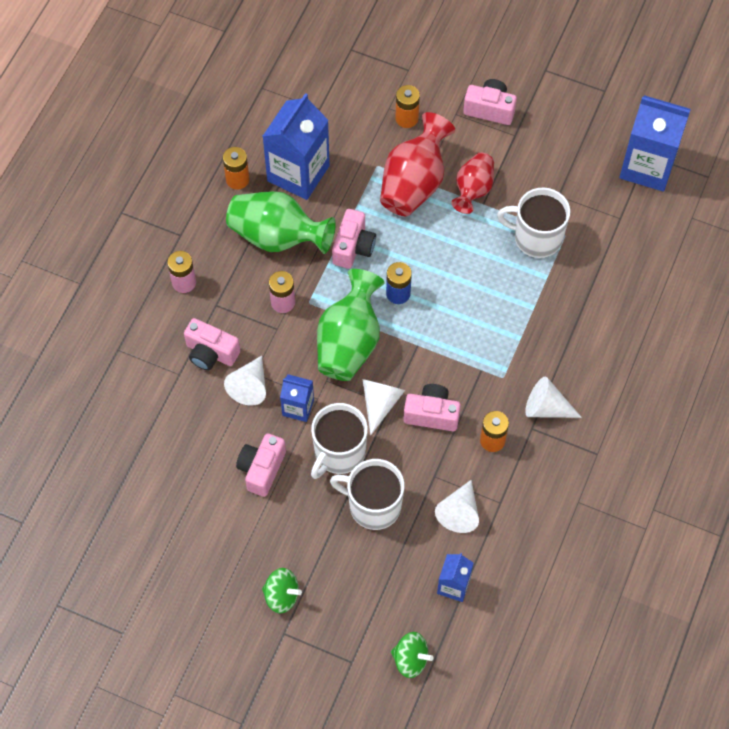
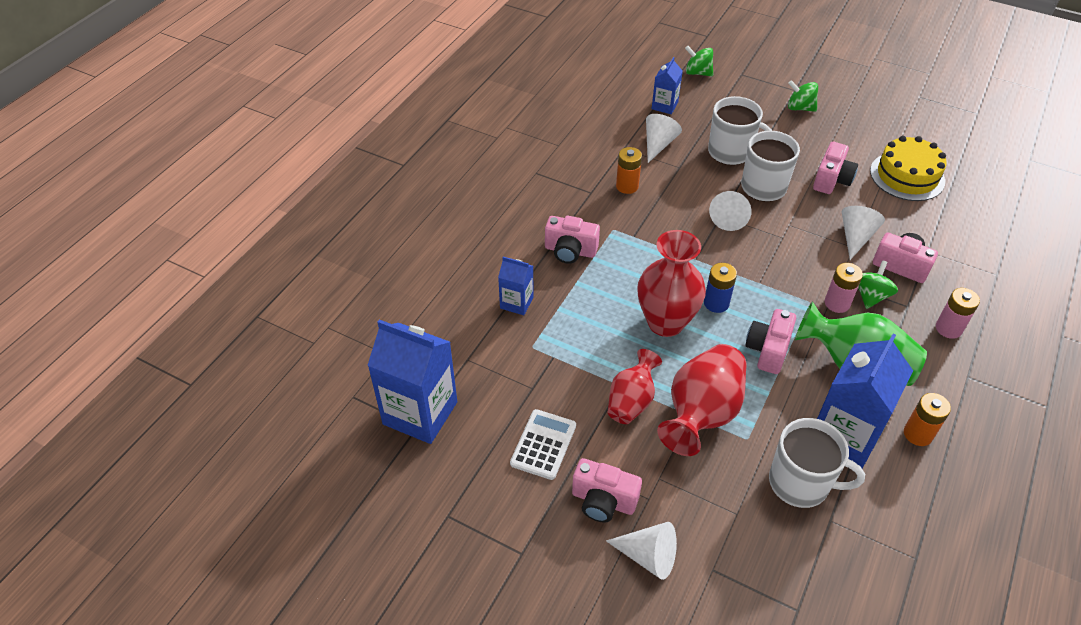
camera: 175 degrees left, 15 degrees down
blue carton [280,374,314,422] -> blue carton moved to [498,256,534,315]
green vase [317,269,385,381] -> none
orange battery [396,85,420,128] -> none
pink camera [403,384,461,431] -> pink camera moved to [545,216,600,264]
white mug [497,187,570,258] -> white mug moved to [769,418,865,508]
white cone [525,376,582,418] -> white cone moved to [606,522,677,580]
none -> white calculator [510,409,576,480]
none -> red vase [637,230,706,337]
none -> green spinning top [858,260,898,309]
none -> yellow cake [870,136,947,201]

